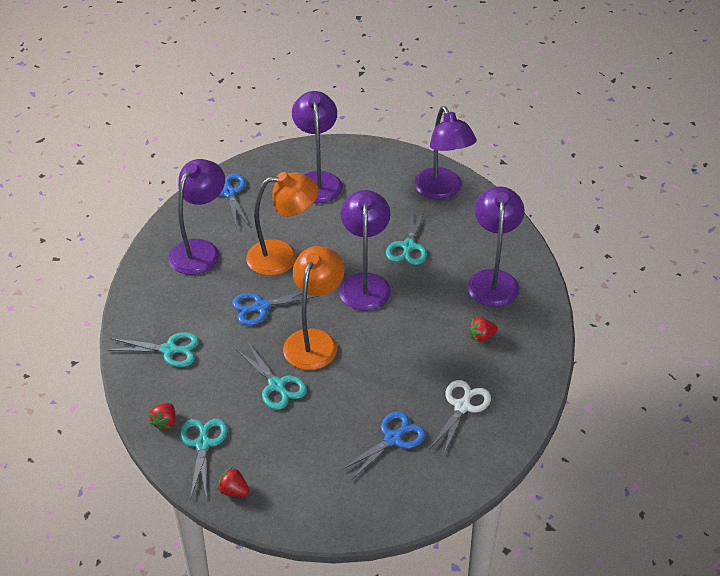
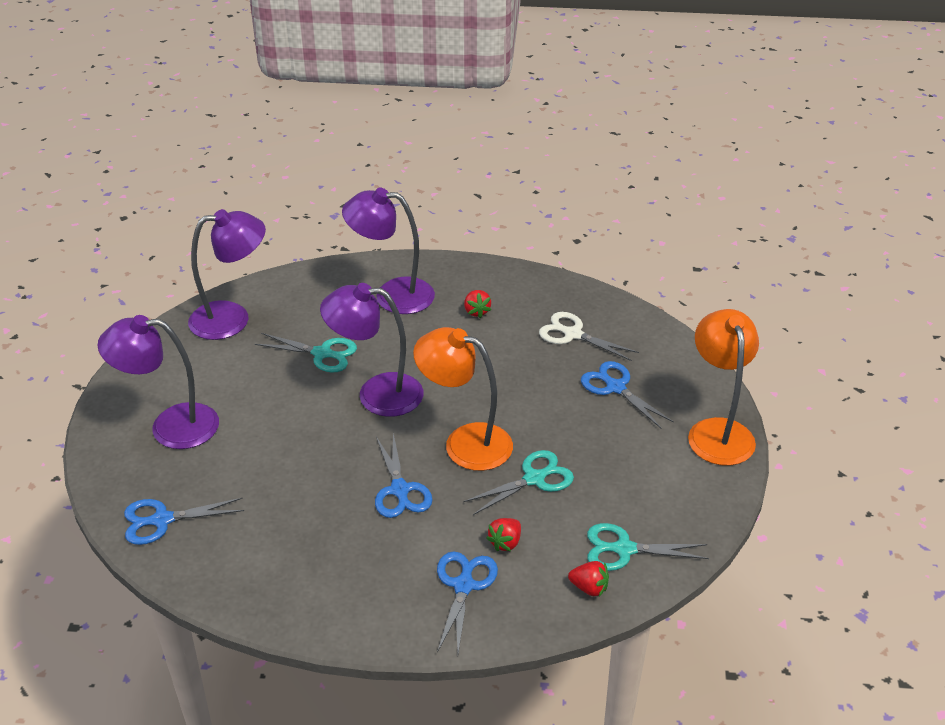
camera: 85 degrees left, 5 degrees down
turquoise scissors [107,332,199,367] -> blue scissors [437,552,498,653]
purple lamp [168,159,225,275] -> none
red strawberry [217,467,249,497] -> red strawberry moved to [486,518,521,551]
orange lamp [246,172,318,276] -> orange lamp moved to [688,309,759,466]

